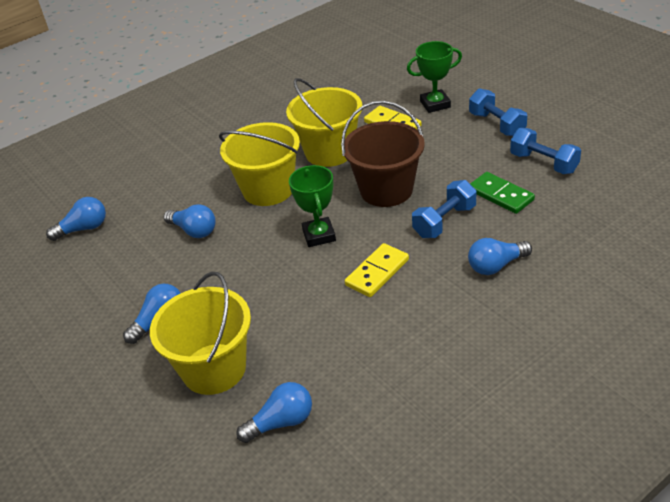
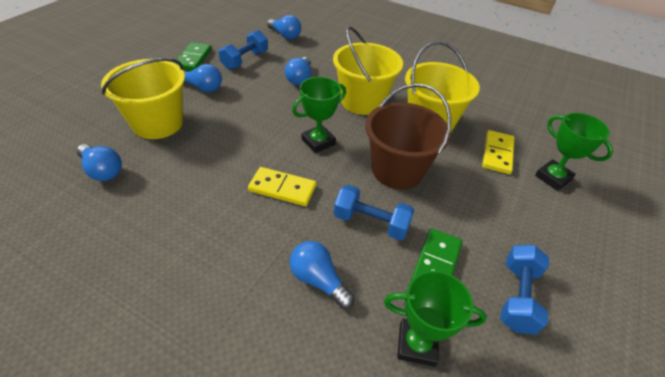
camera: 60 degrees right, 5 degrees up
blue dumbbell [469,88,527,136] -> blue dumbbell moved to [219,30,268,70]
none -> green domino [175,42,212,71]
none -> green trophy [384,270,487,367]

